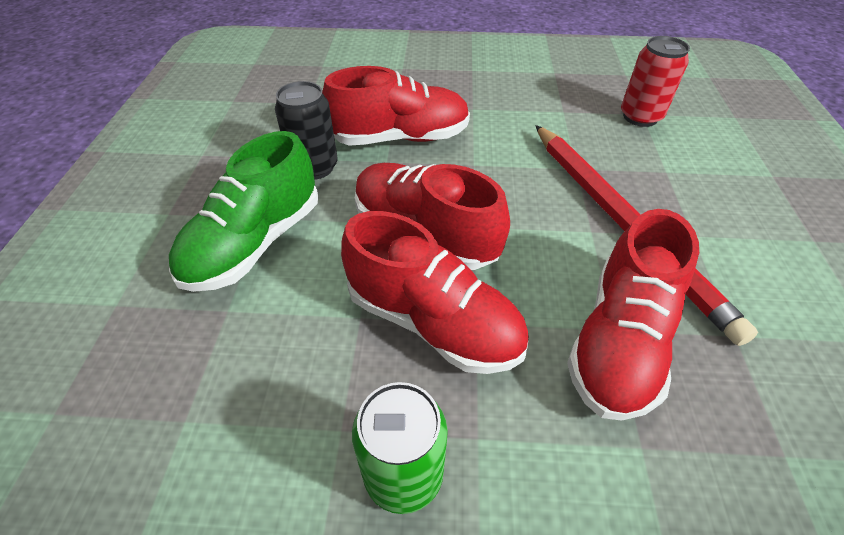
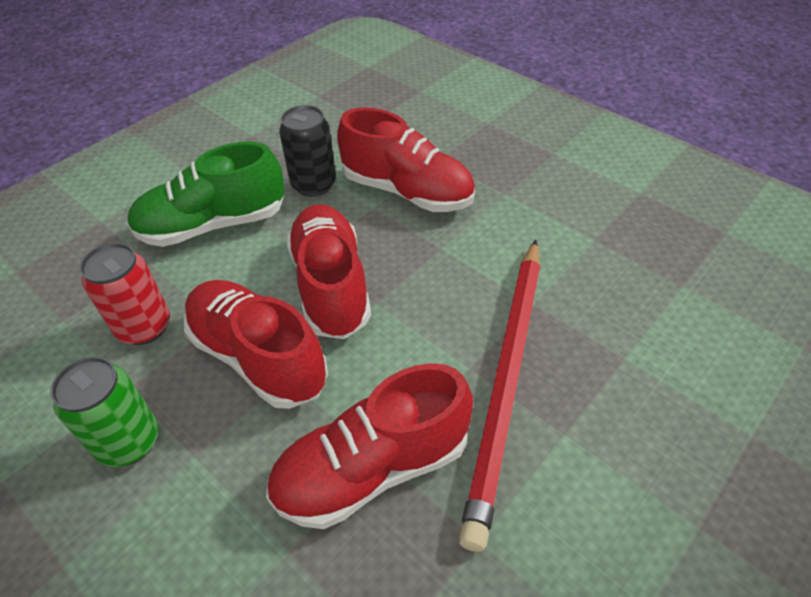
camera: 40 degrees right, 0 degrees up
red shoe [341,211,529,374] -> red shoe turned 150 degrees clockwise [184,280,328,409]
red can [621,36,690,127] -> red can moved to [80,243,170,345]

